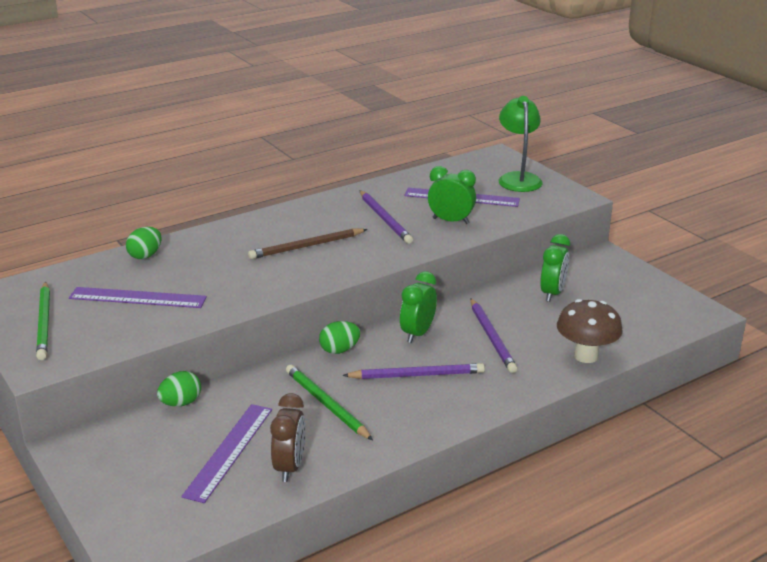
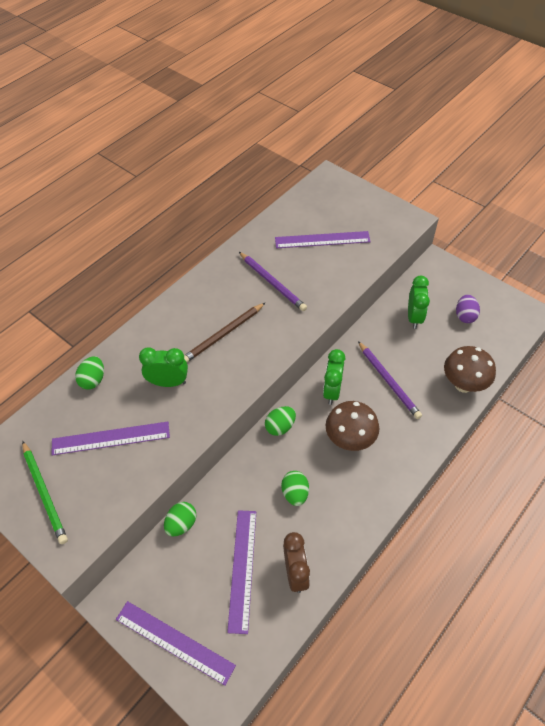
camera: 15 degrees left, 25 degrees up
green pencil [286,365,373,440] -> green egg [281,471,309,506]
purple pencil [342,363,485,379] -> brown mushroom [326,401,379,451]
green clock [428,166,476,224] -> green clock moved to [139,347,188,387]
green lamp [499,96,543,192] -> none
none -> purple ruler [116,601,236,686]
none -> purple egg [456,295,480,323]

